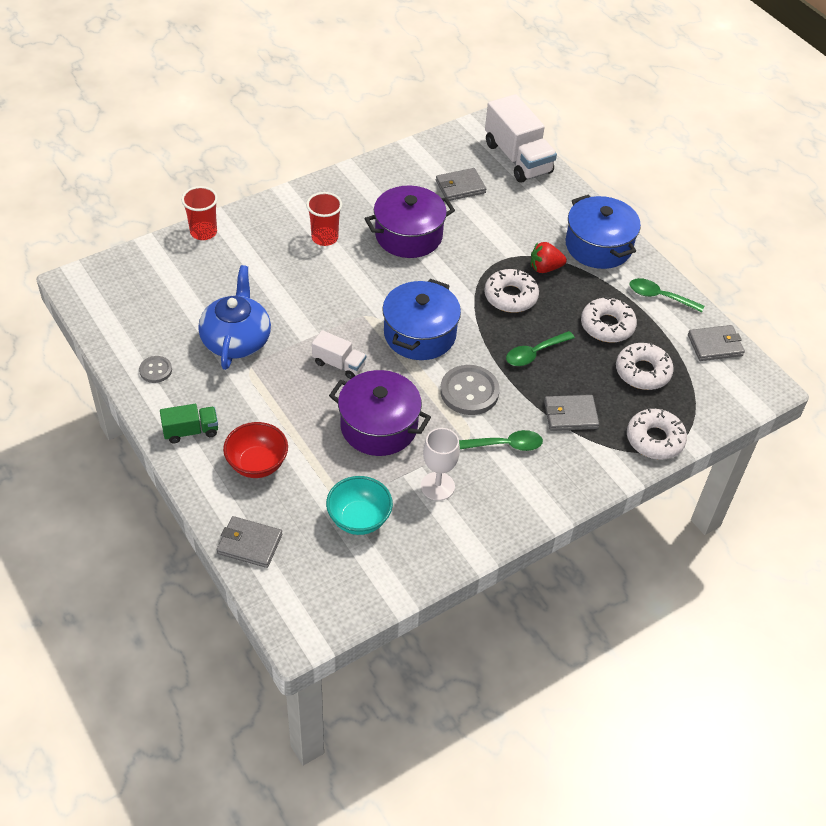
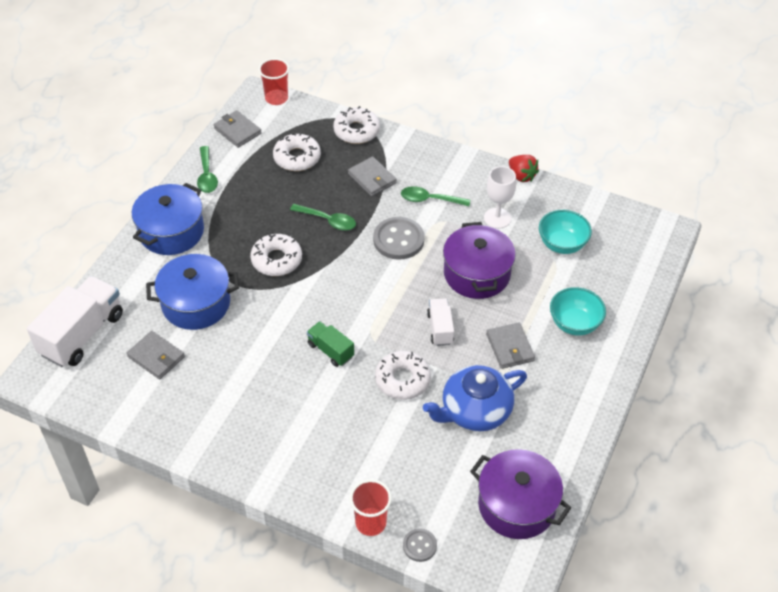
camera: 120 degrees left, 0 degrees up
grey button [139,356,172,383] -> grey button moved to [403,528,437,562]
green truck [160,404,218,443] -> green truck moved to [307,321,354,367]
grey wallet [217,516,282,568] -> grey wallet moved to [486,322,535,369]
red bowl [223,422,288,478] -> turquoise bowl [550,287,606,336]
red cup [306,192,342,246] -> red cup moved to [258,58,289,105]
purple pot [365,186,455,258] -> purple pot moved to [470,449,571,539]
blue pot [382,279,461,360] -> blue pot moved to [146,254,239,330]
green spoon [459,430,543,451] -> green spoon turned 45 degrees counterclockwise [401,186,470,206]
red strawberry [531,242,567,273] -> red strawberry moved to [509,155,539,182]
white donut [581,297,637,343] -> white donut moved to [375,351,431,400]

